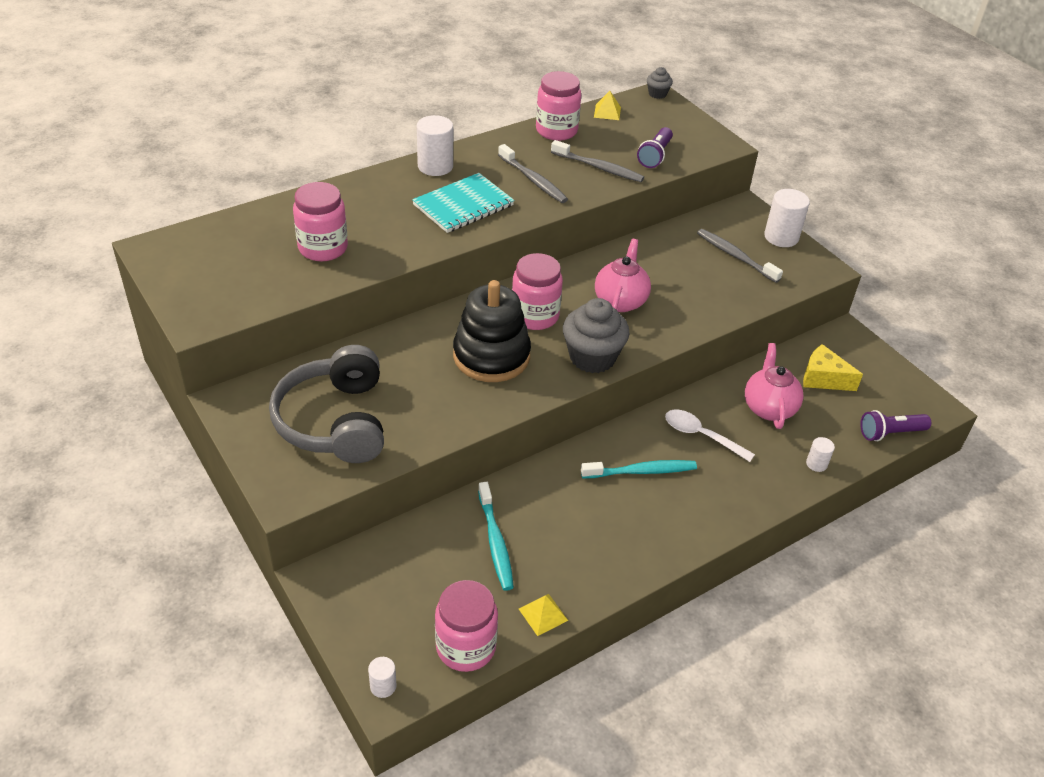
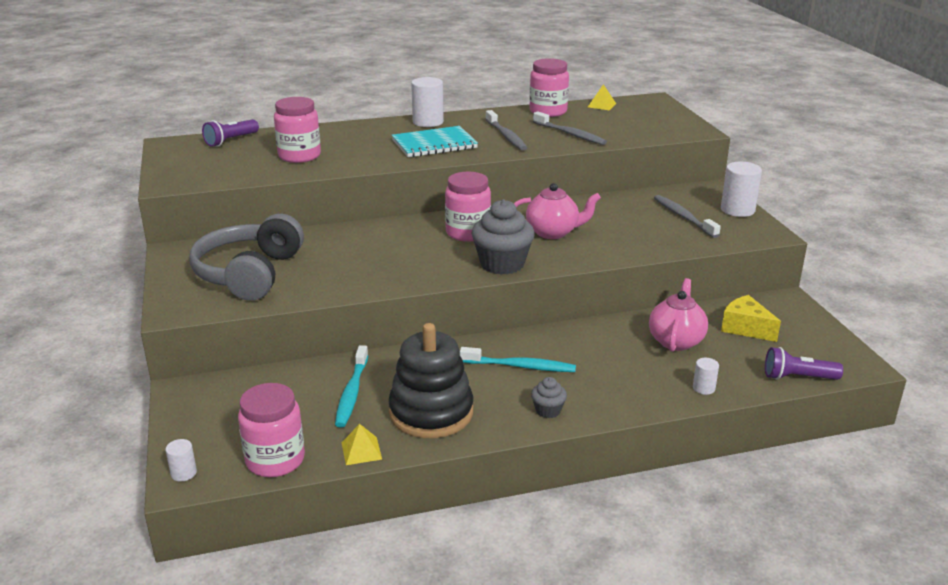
camera: 20 degrees right, 15 degrees down
black stacking toy [453,280,531,382] -> black stacking toy moved to [388,323,473,438]
pink teapot [595,239,651,312] -> pink teapot turned 60 degrees clockwise [514,183,601,239]
purple flashlight [637,127,673,168] -> purple flashlight moved to [202,119,259,147]
grey cupcake [647,67,673,99] -> grey cupcake moved to [531,377,567,418]
white spoon [665,410,755,462] -> none

